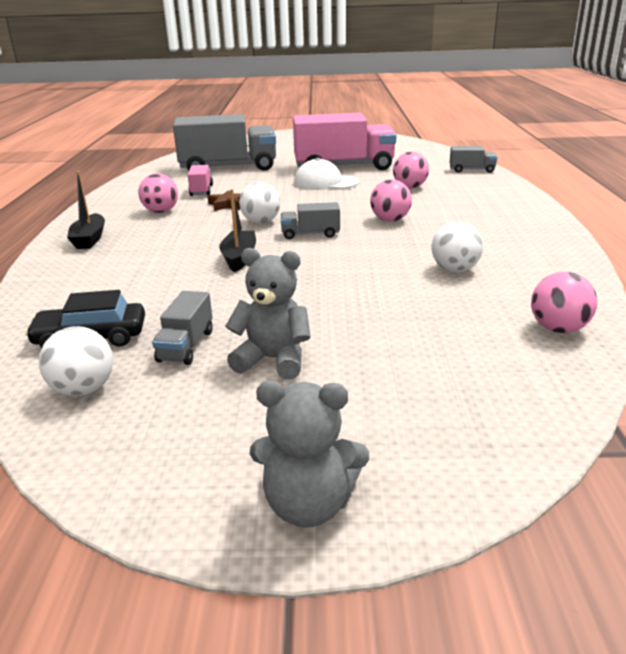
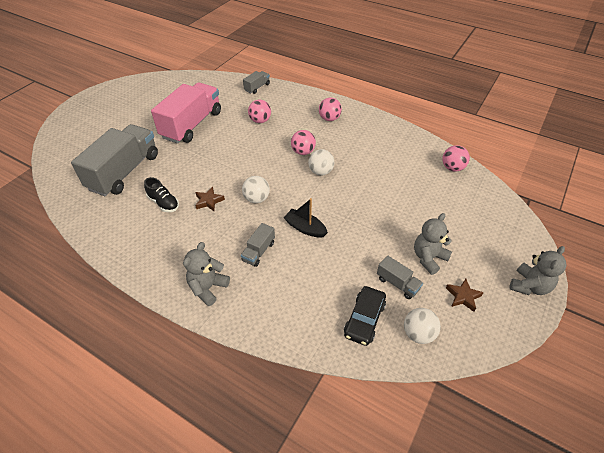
camera: 60 degrees left, 20 degrees up
black boat [67,171,105,249] -> grey teddy bear [183,242,230,306]
pink ball [139,173,178,213] -> pink ball moved to [319,97,342,121]
pink truck [188,165,213,196] -> black shoe [144,177,179,212]
grey truck [281,202,340,239] -> grey truck moved to [241,223,275,267]
white cap [294,158,359,190] -> none
white ball [432,222,483,272] -> white ball moved to [308,149,334,176]
none -> brown star [446,279,484,312]

